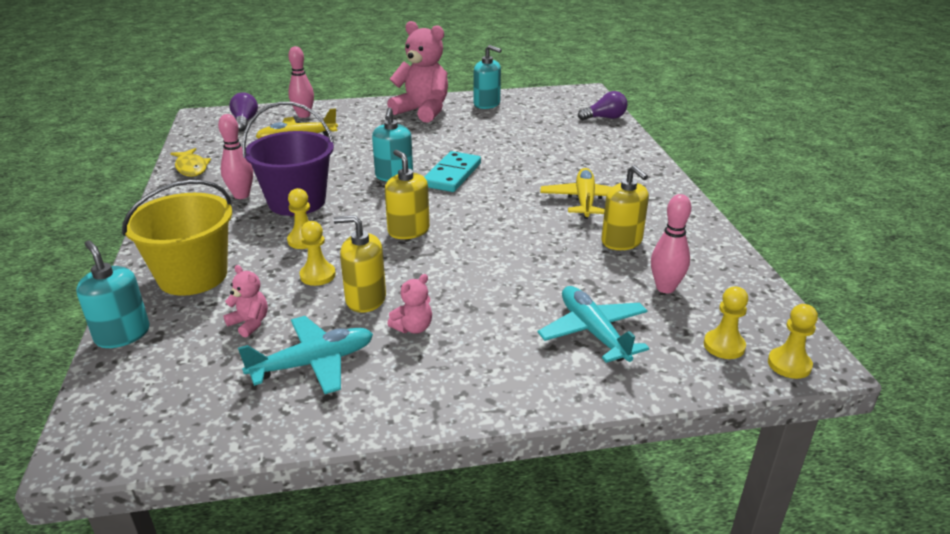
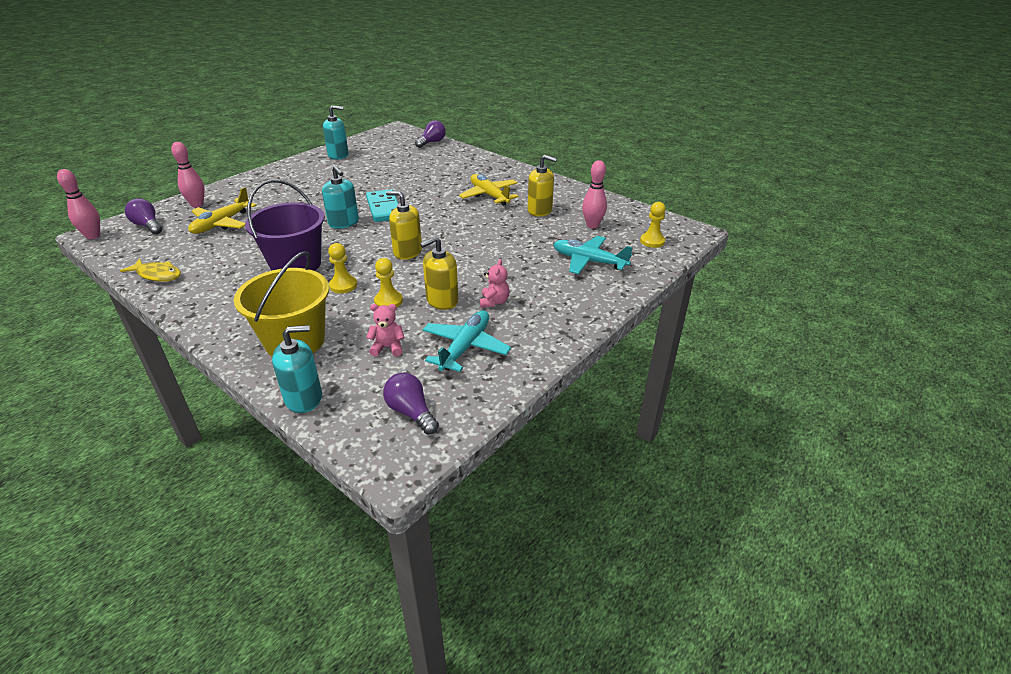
camera: 40 degrees left, 5 degrees up
turquoise soap dispenser [76,240,150,348] -> turquoise soap dispenser turned 150 degrees clockwise [272,325,322,413]
pink bowling pin [218,114,253,199] -> pink bowling pin moved to [57,169,100,239]
pink teddy bear [387,21,448,123] -> none
yellow pawn [768,304,818,379] -> none
none -> purple light bulb [383,373,439,434]

